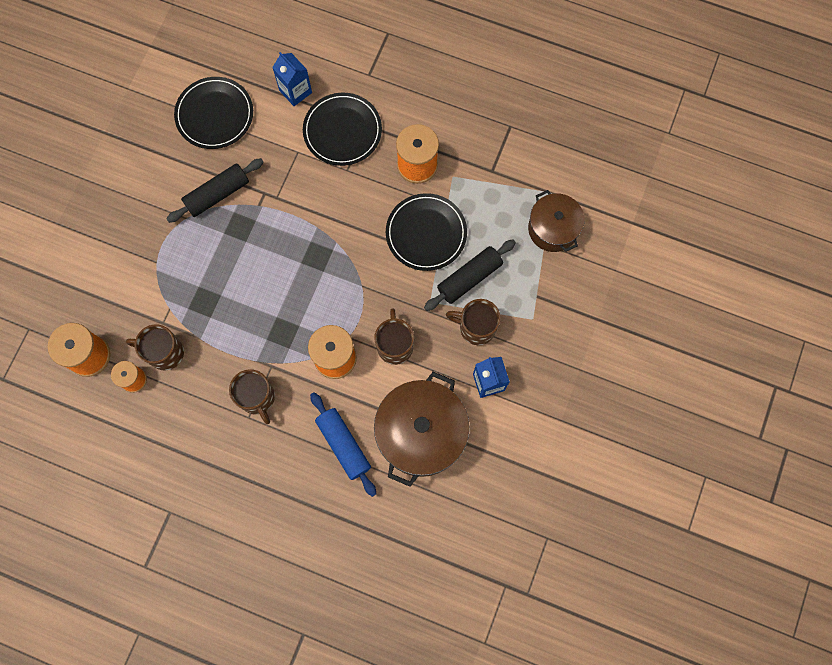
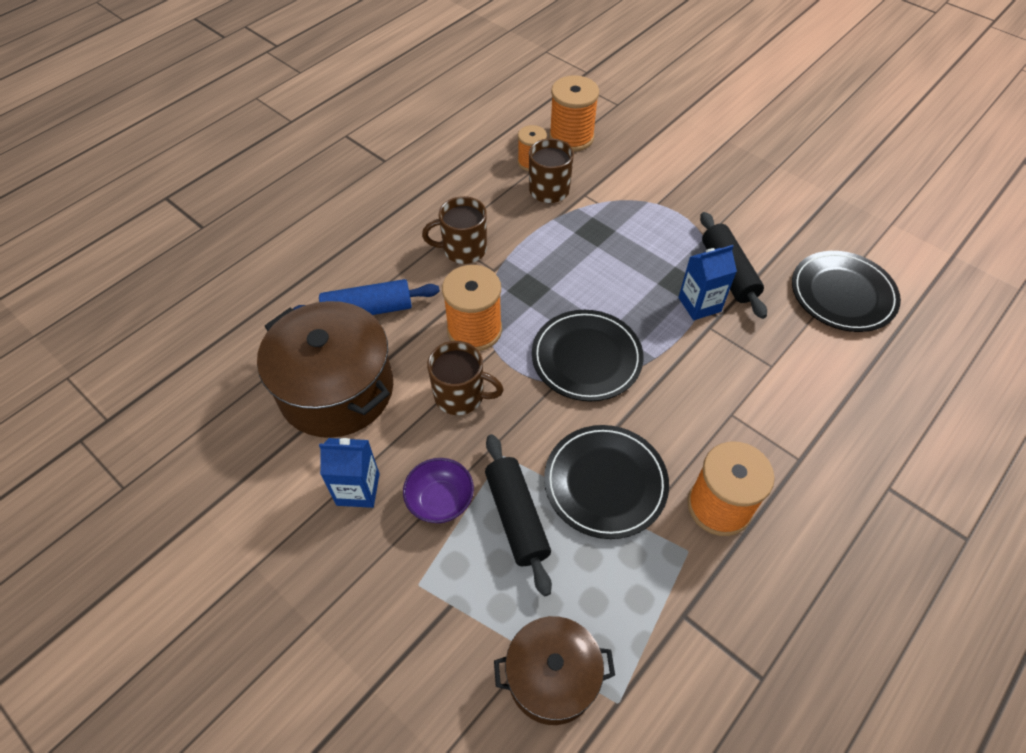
camera: 110 degrees right, 20 degrees down
blue carton [272,52,312,106] -> blue carton moved to [678,245,737,320]
black plate [303,93,382,166] -> black plate moved to [532,310,643,401]
brown mug [446,299,501,345] -> purple bowl [403,458,474,523]

